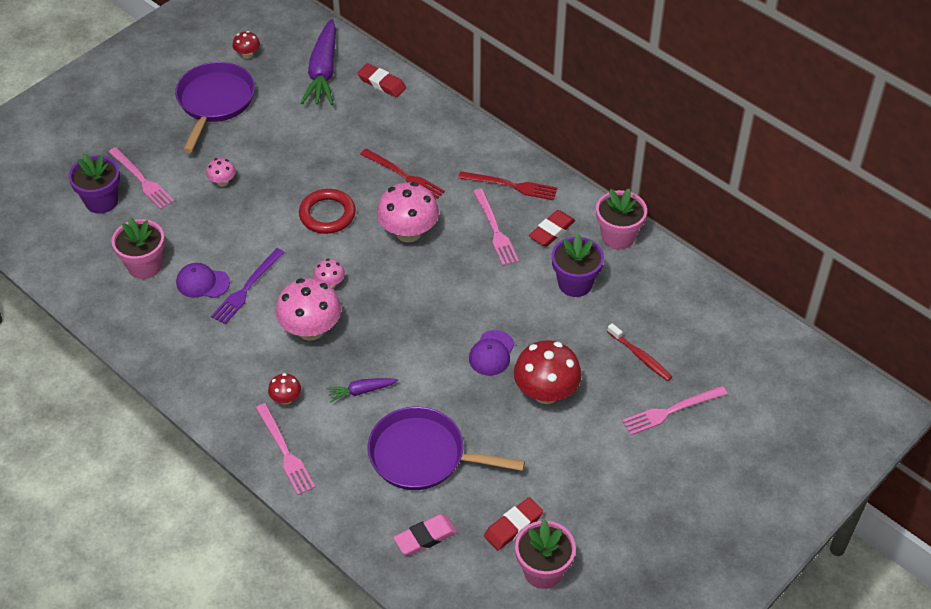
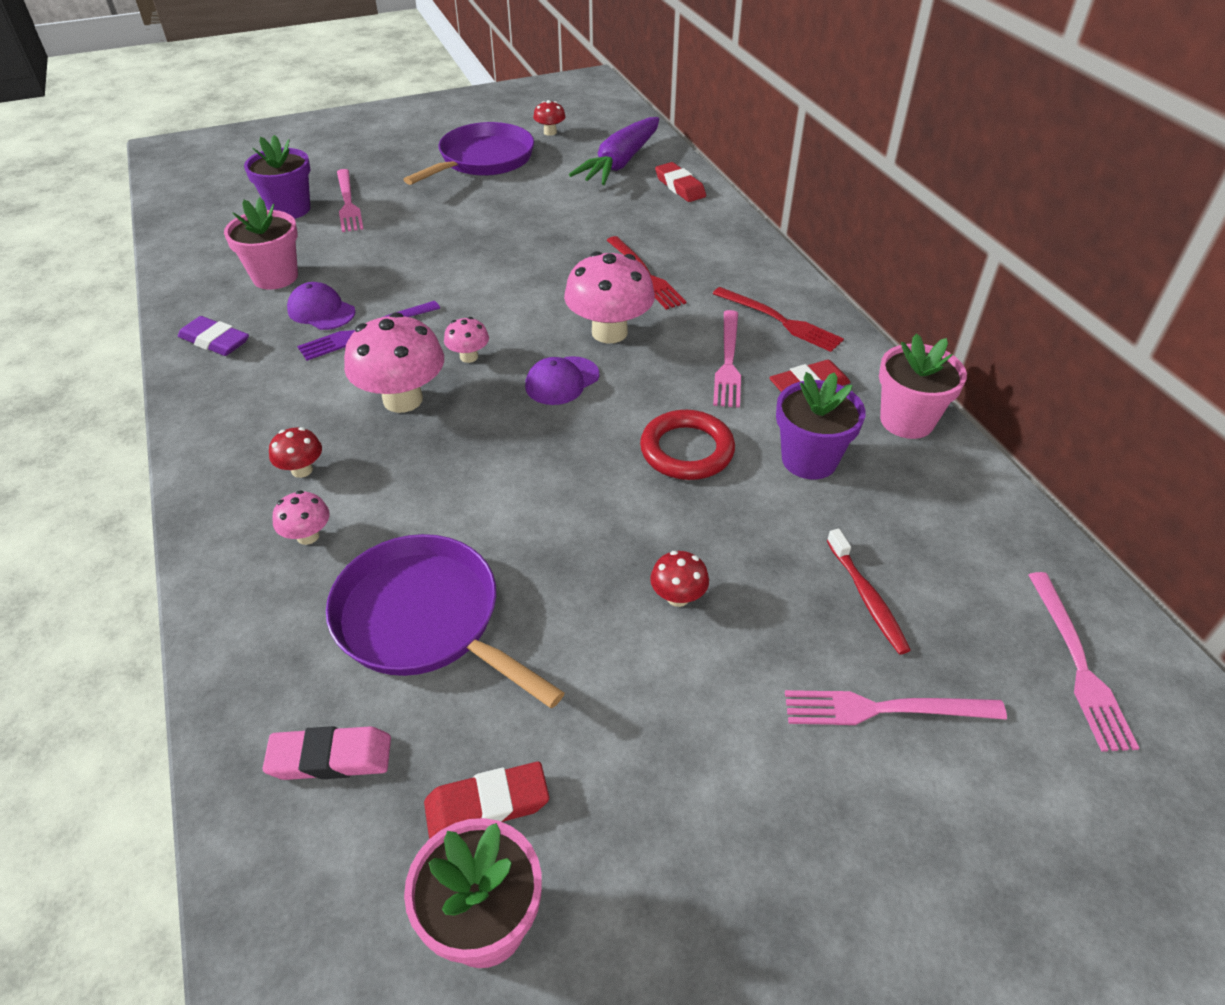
camera: 25 degrees right, 5 degrees down
pink mushroom [206,158,236,187] -> pink mushroom moved to [272,490,330,545]
pink fork [256,403,315,495] -> pink fork moved to [1028,572,1139,752]
red ring [299,189,356,234] -> red ring moved to [640,410,735,480]
purple carrot [326,378,398,402] -> none
purple cap [469,330,515,376] -> purple cap moved to [525,356,599,405]
red mushroom [514,340,582,404] -> red mushroom [650,551,709,607], size x0.49
none -> purple eraser [178,316,249,356]

